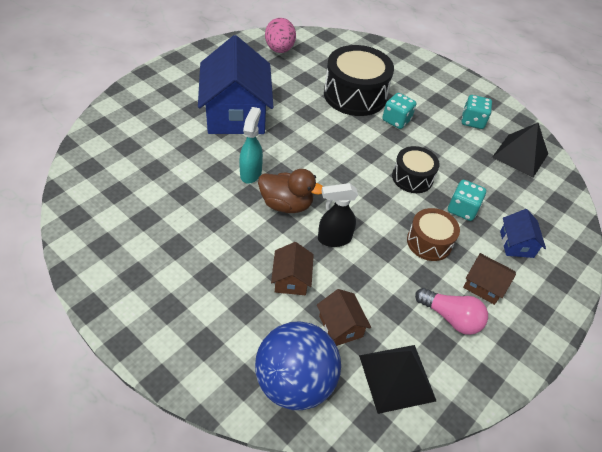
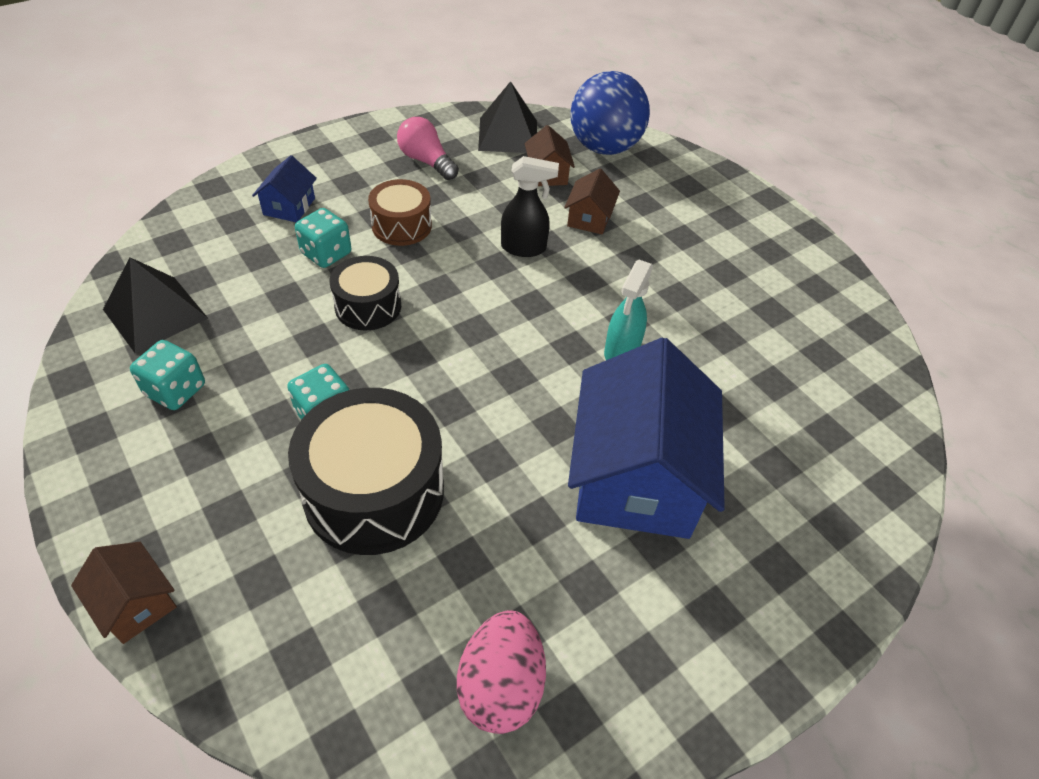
camera: 165 degrees left, 0 degrees up
brown duck [258,169,323,213] -> none
brown house [463,253,516,305] -> brown house moved to [71,542,177,644]

